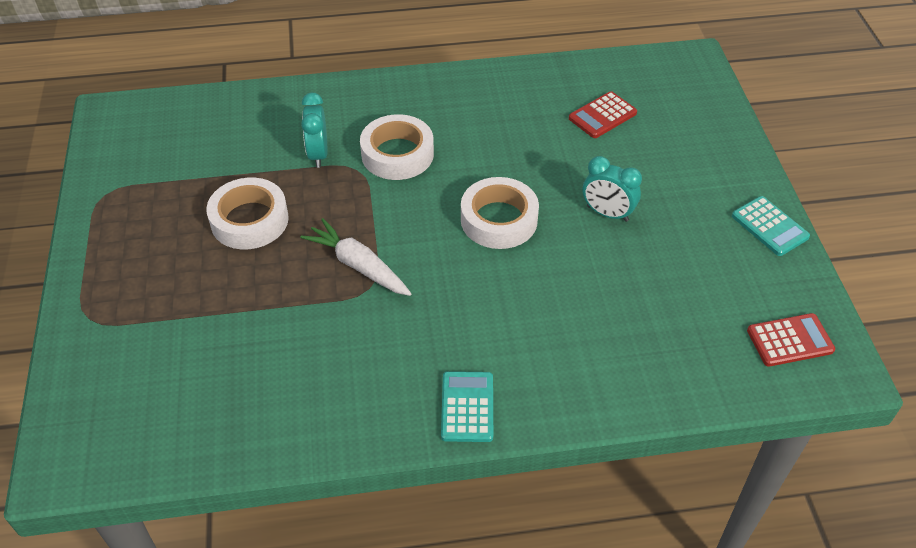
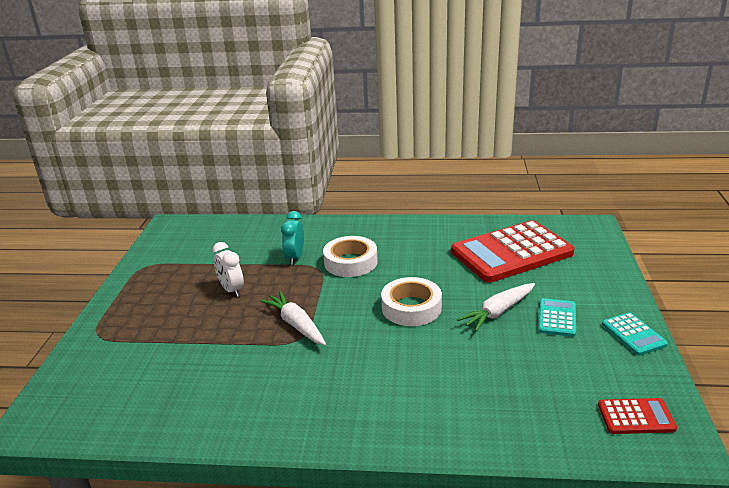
camera: 15 degrees right, 20 degrees down
white tape [206,178,289,249] -> white clock [213,242,244,297]
turquoise calculator [441,371,493,442] -> turquoise calculator moved to [538,298,576,337]
red calculator [569,91,637,138] -> red calculator [451,220,574,283], size x2.26
turquoise clock [583,156,642,222] -> white carrot [457,283,535,332]

